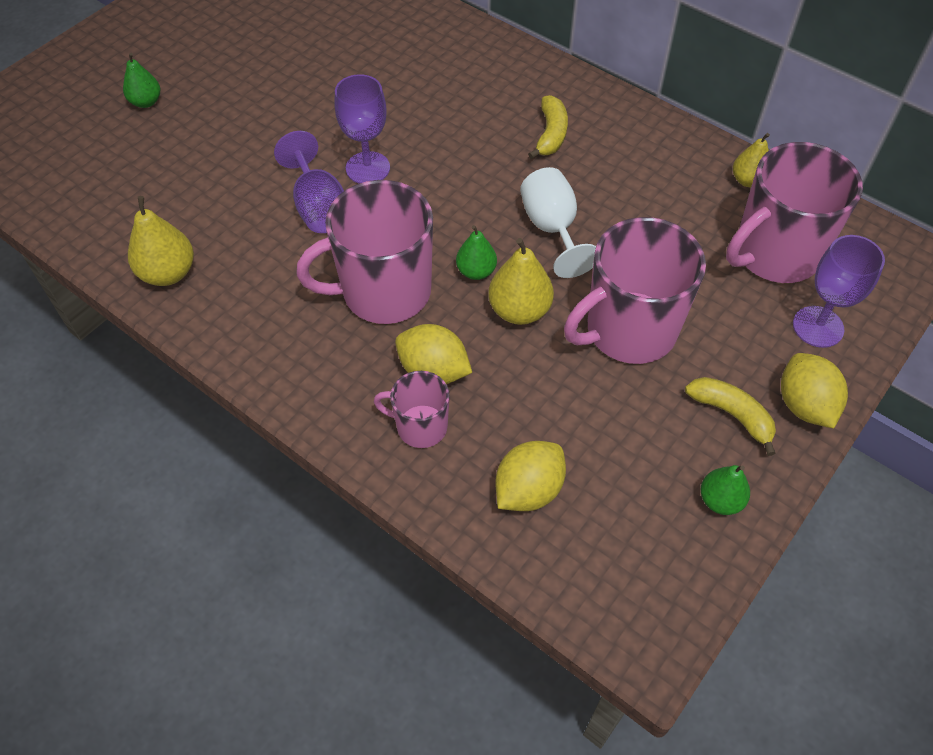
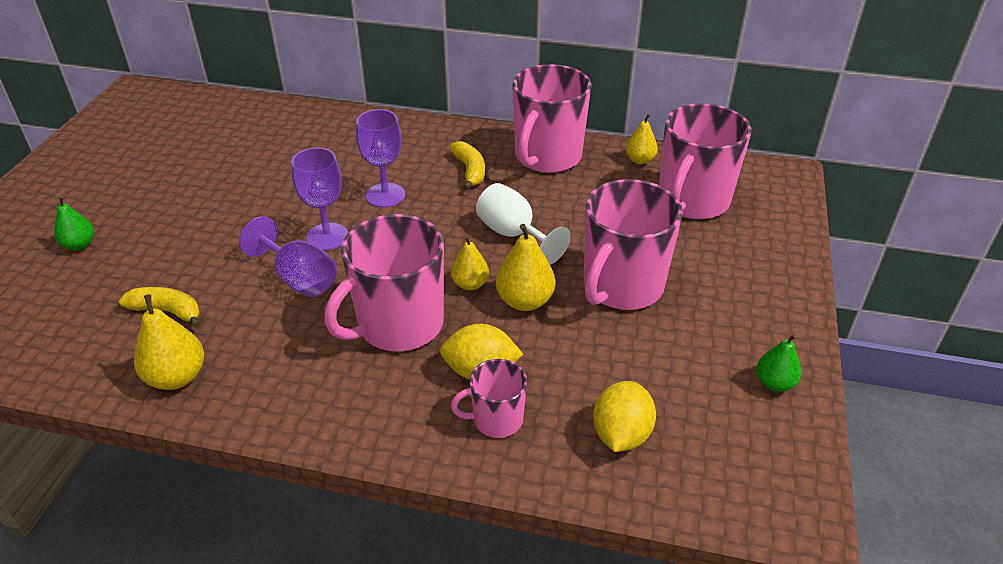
camera: 25 degrees left, 15 degrees down
green pear [456,225,497,280] -> yellow pear [451,236,489,290]
yellow banana [685,377,776,456] -> yellow banana moved to [119,287,200,328]
yellow lemon [781,353,848,428] -> none
purple goblet [793,235,885,348] -> purple goblet moved to [356,109,405,208]
none -> pink mug [512,64,592,173]

